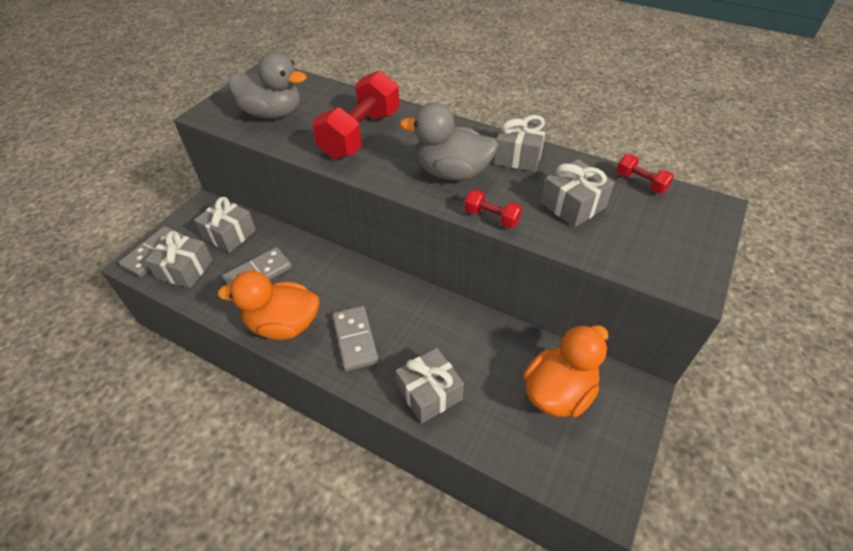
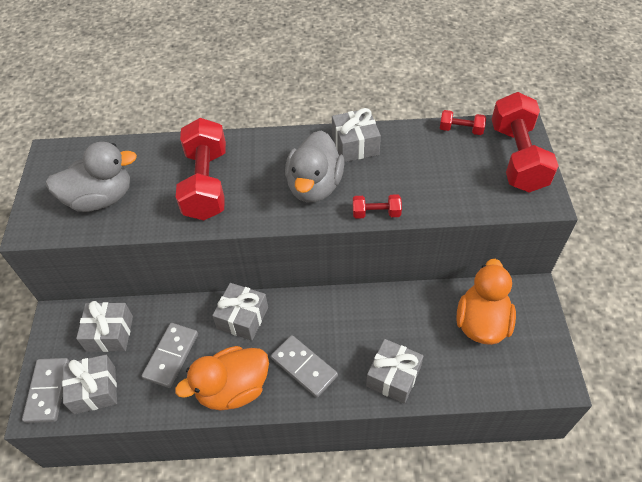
camera: 30 degrees left, 5 degrees up
grey duck [400,103,499,181] -> grey duck turned 60 degrees counterclockwise [285,130,345,202]
grey gift [540,159,615,227] -> grey gift moved to [212,283,268,341]
none -> red dumbbell [491,92,559,193]

